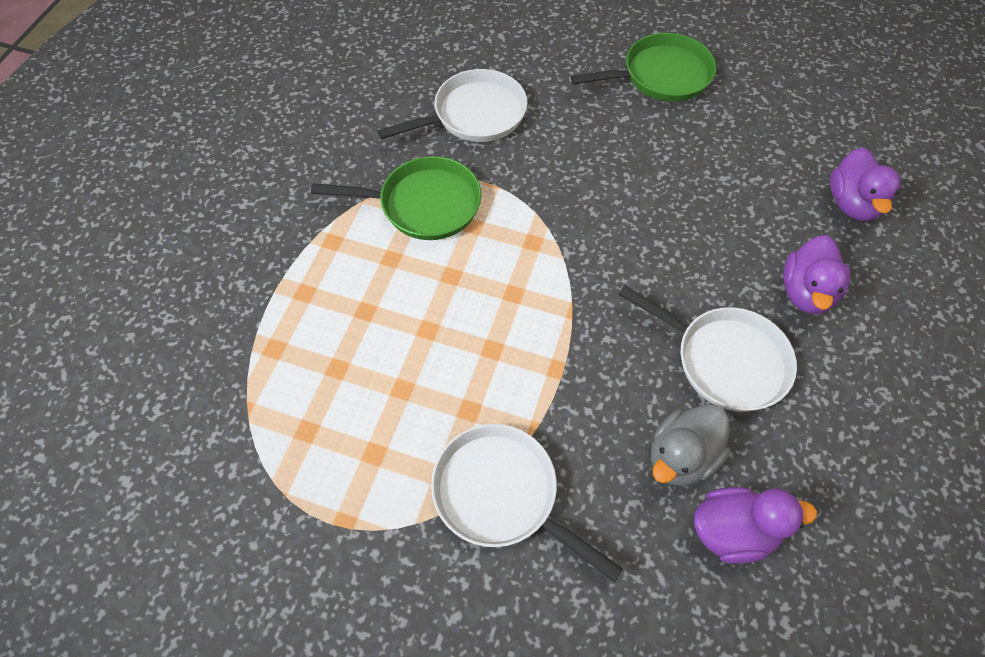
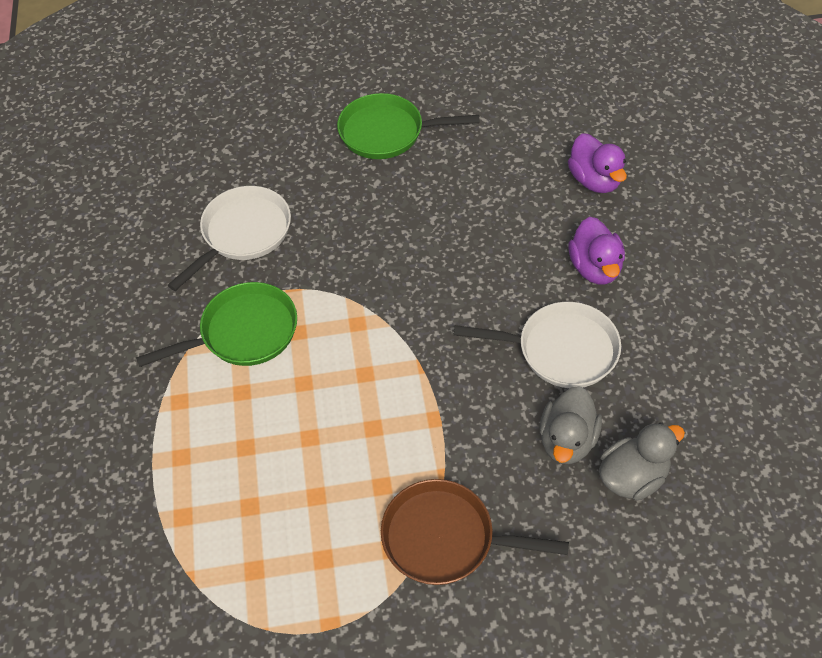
camera: 25 degrees left, 5 degrees down
white pan [431,424,623,582] -> brown pan [381,479,569,585]
green pan [571,33,716,102] -> green pan turned 135 degrees counterclockwise [337,93,479,159]
purple duck [694,487,817,564] -> grey duck [599,422,685,501]

